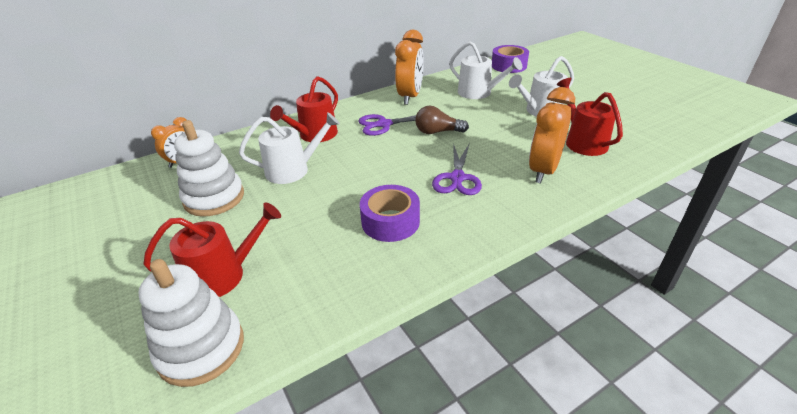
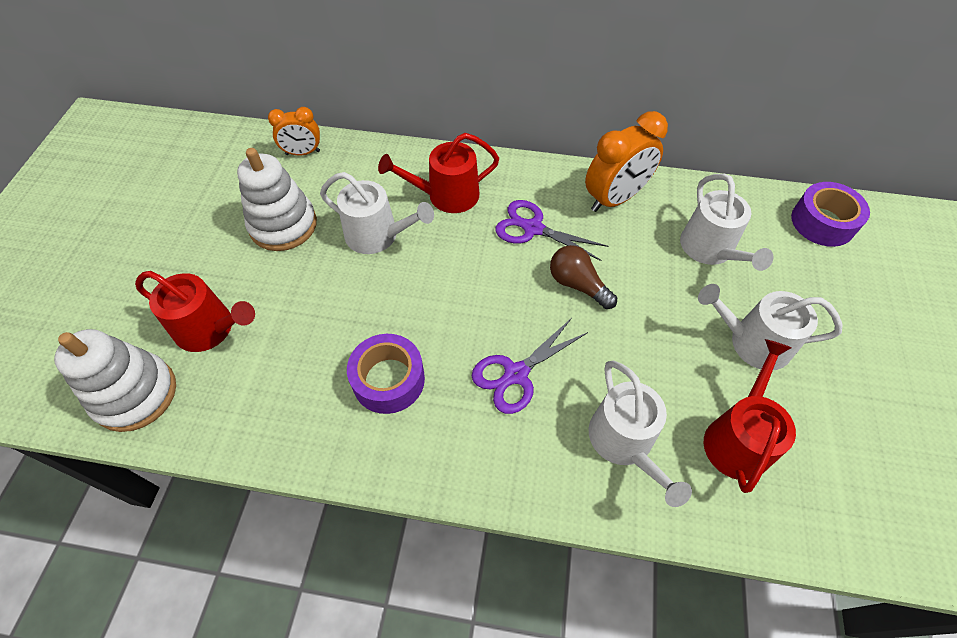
camera: 40 degrees right, 20 degrees up
orange clock [529,87,575,183] -> white watering can [589,361,692,507]

